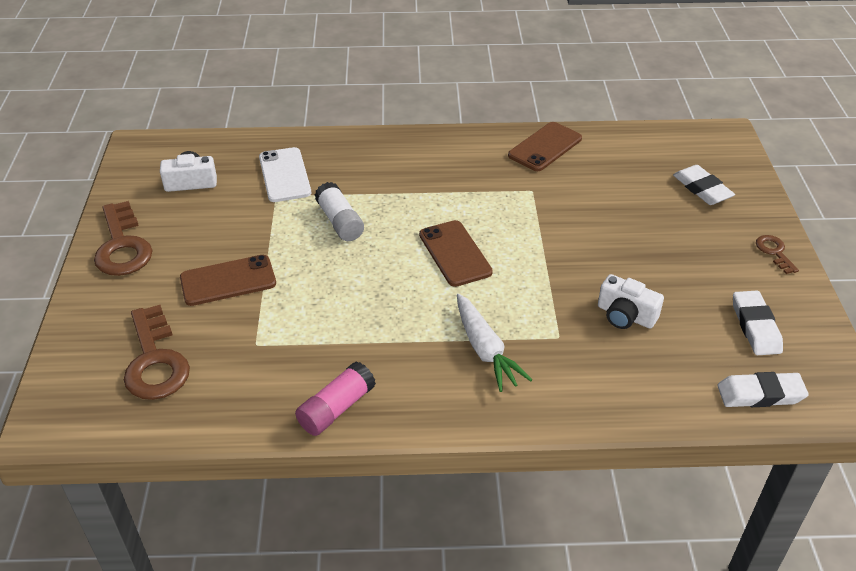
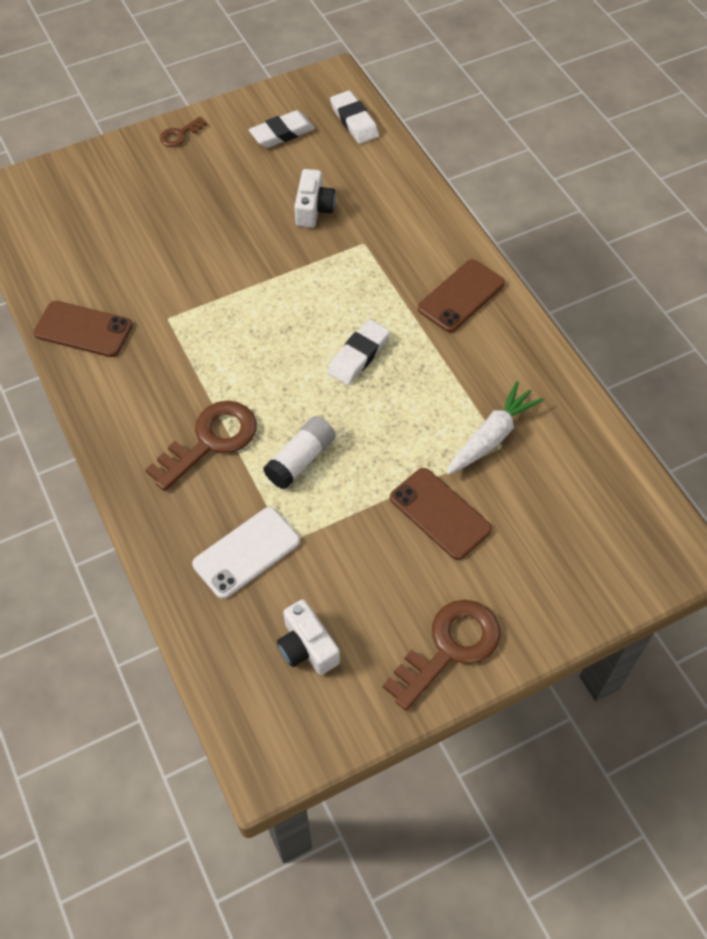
camera: 115 degrees left, 15 degrees up
brown key [124,305,190,400] -> brown key moved to [145,401,257,491]
pink glue stick [295,361,376,436] -> none
brown phone [419,220,493,287] -> brown phone moved to [418,259,505,332]
white carrot [457,294,532,392] -> white carrot moved to [446,381,544,475]
white eraser [673,165,735,205] -> white eraser moved to [327,319,390,385]

